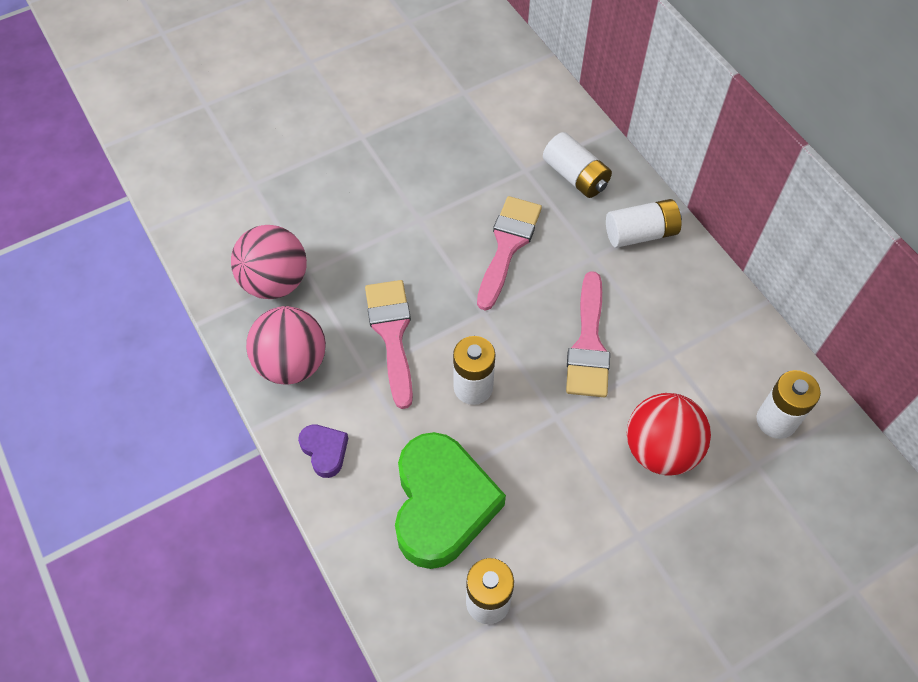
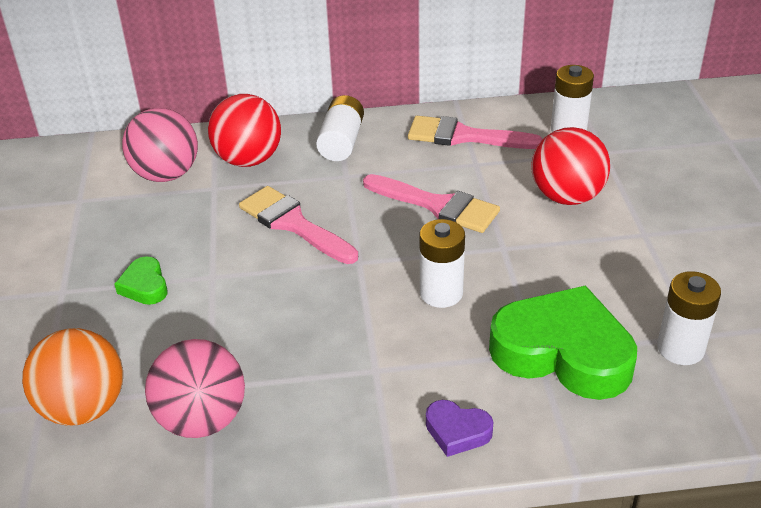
camera: 65 degrees left, 20 degrees down
pink ball [246,306,326,385] -> pink ball moved to [122,108,198,182]
purple heart [298,424,348,478] -> purple heart turned 150 degrees counterclockwise [426,400,493,457]
pink brush [365,280,413,409] -> pink brush moved to [408,116,543,149]
white battery [543,132,612,198] -> red ball [208,94,281,167]
none -> orange ball [22,328,123,426]
none -> green heart [115,256,167,305]

